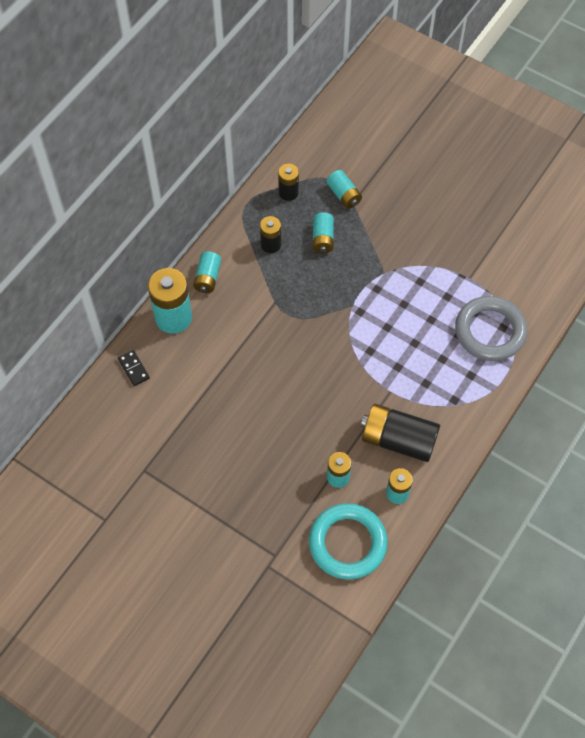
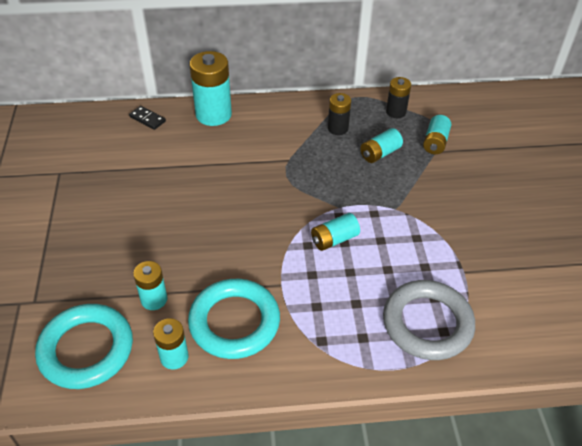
camera: 50 degrees right, 15 degrees down
black domino [118,350,150,386] -> black domino turned 75 degrees counterclockwise [129,106,166,130]
turquoise battery [193,251,221,293] -> turquoise battery moved to [311,213,360,251]
black battery [361,404,440,462] -> turquoise ring [188,279,280,359]

